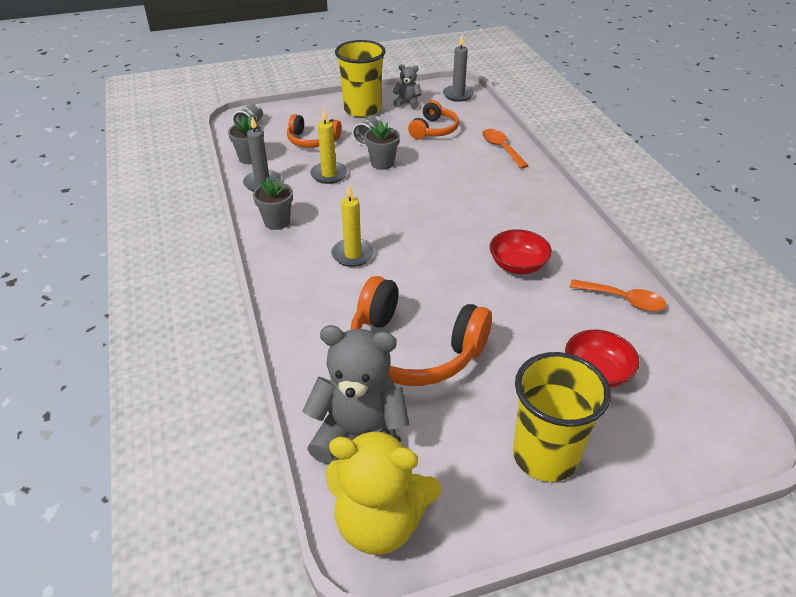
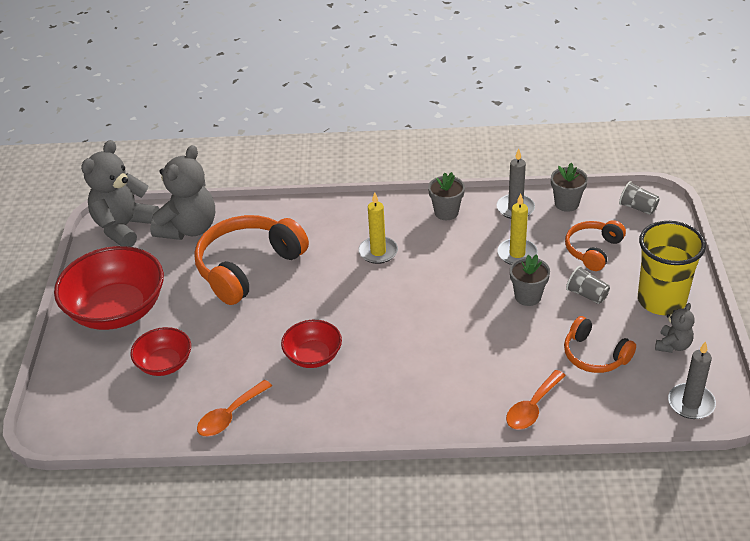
camera: 110 degrees right, 0 degrees up
yellow teddy bear [326,429,441,555] -> grey teddy bear [81,140,159,247]
orange spoon [482,129,529,169] -> orange spoon turned 135 degrees clockwise [506,370,566,429]
yellow cup [513,352,611,482] -> red bowl [54,246,164,330]

